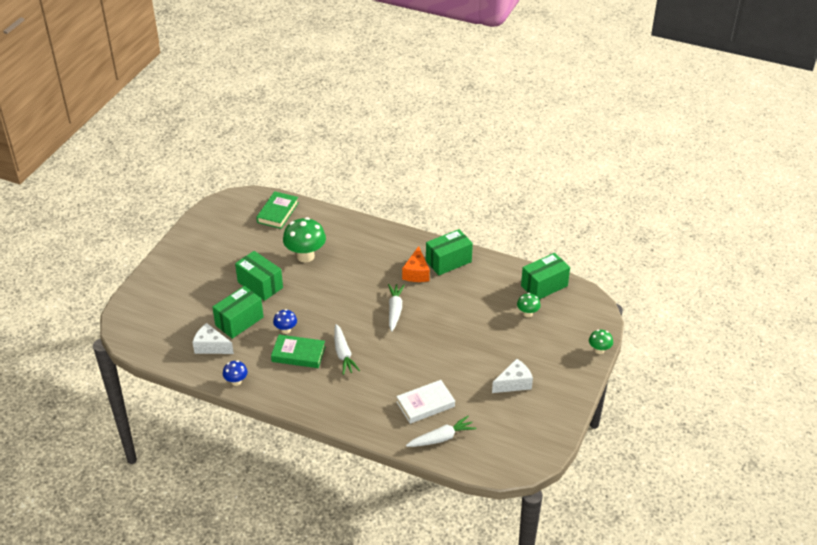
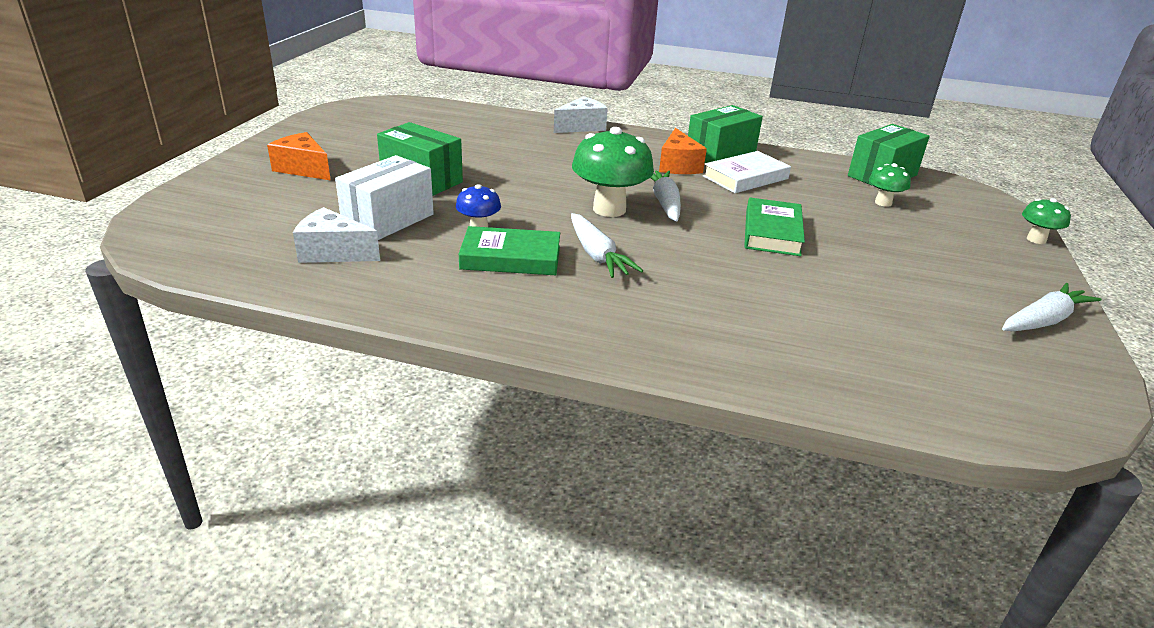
camera: 10 degrees left, 10 degrees down
green box [212,286,264,339] -> white box [335,155,434,240]
blue mushroom [223,361,248,386] -> none
green book [256,191,299,229] -> green book moved to [744,198,805,256]
green mushroom [283,217,326,262] -> green mushroom moved to [572,127,654,217]
white book [396,380,455,424] -> white book moved to [703,151,791,193]
white carrot [406,416,476,447] -> white carrot moved to [1002,283,1101,331]
white cheese [492,359,533,393] -> white cheese moved to [554,96,608,133]
none -> orange cheese [267,132,331,180]

